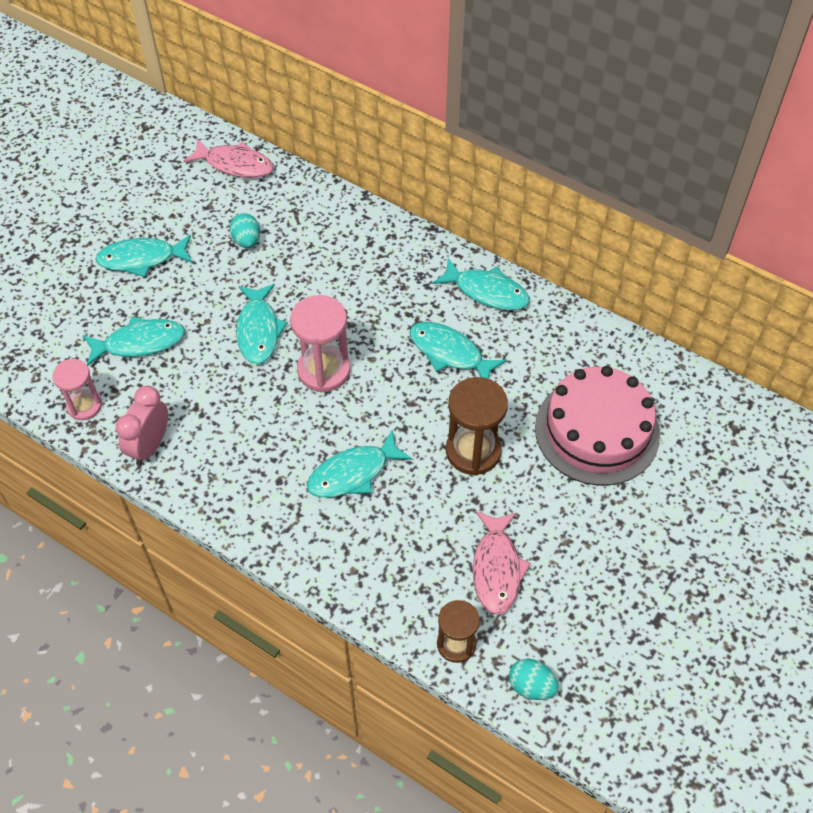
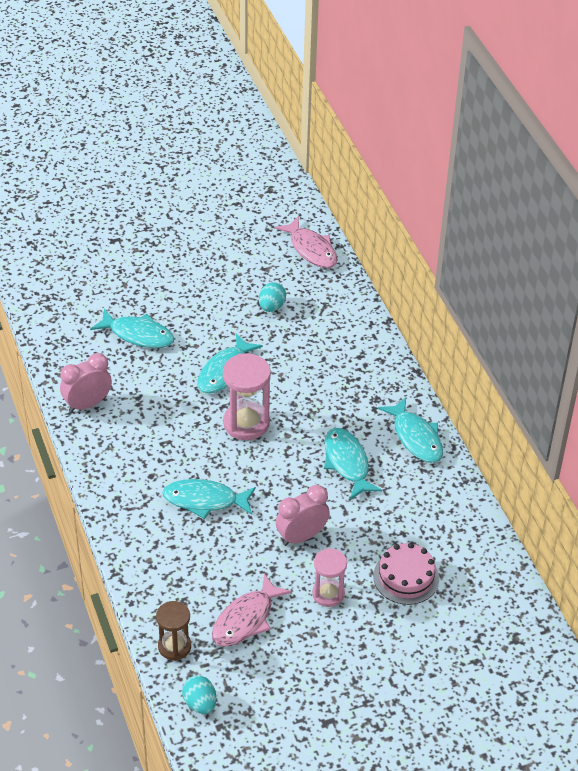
camera: 35 degrees right, 10 degrees down
pink hourglass [52,359,102,420] -> pink hourglass moved to [312,548,347,607]
turquoise fish [96,235,193,277] -> none
brown hourglass [446,377,508,476] -> pink clock [275,485,330,546]
pink cake [535,366,660,485] -> pink cake [373,543,439,605], size x0.58

